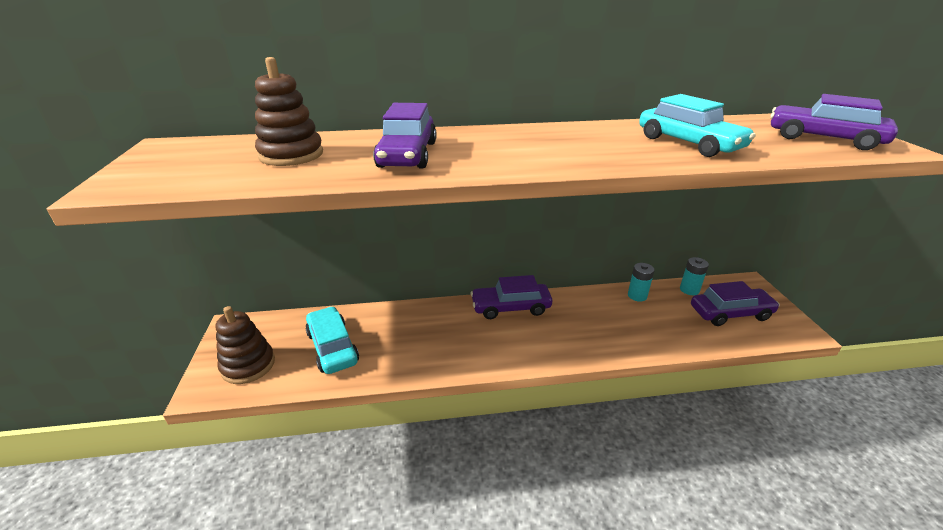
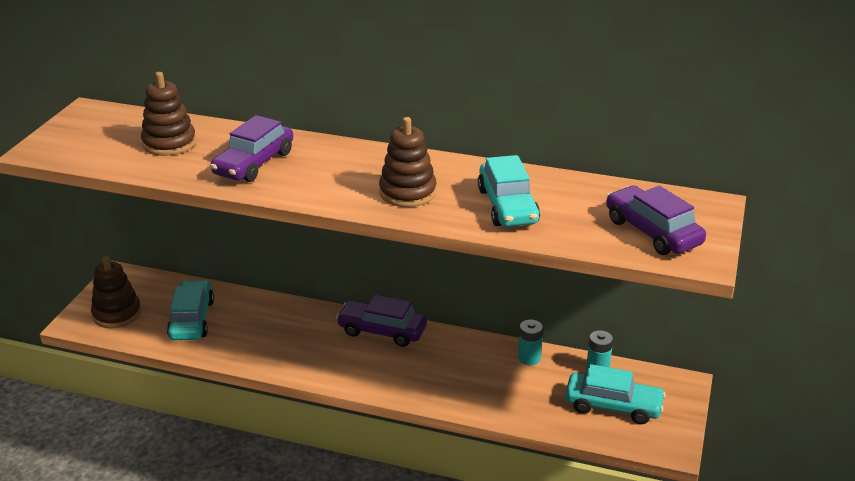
camera: 25 degrees right, 0 degrees up
purple car [691,281,780,326] -> turquoise car [565,364,666,424]
none -> brown stacking toy [379,117,437,207]

